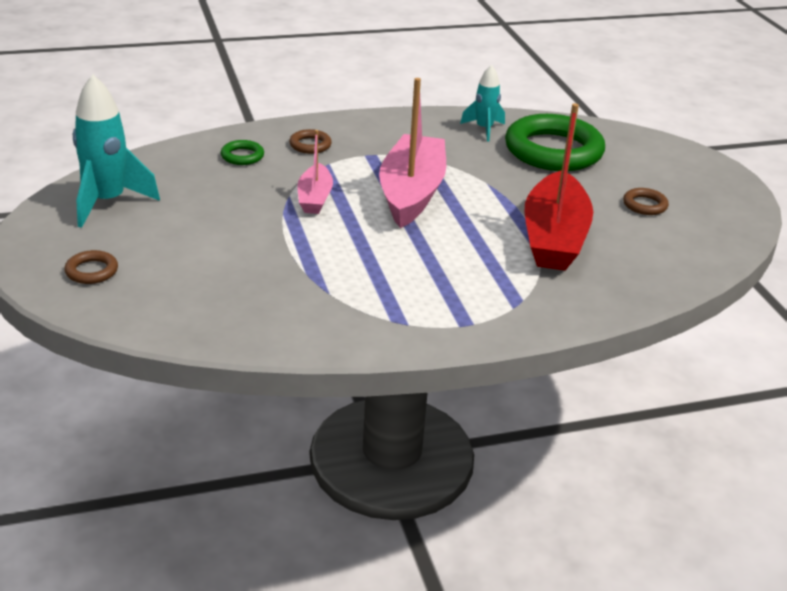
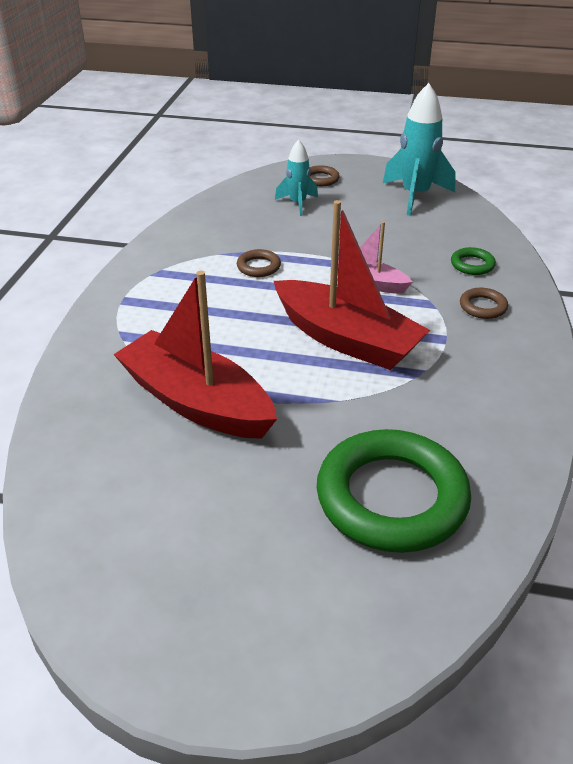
camera: 120 degrees right, 5 degrees up
pink boat [379,78,446,228] -> red boat [274,200,430,370]
turquoise rocket [460,65,505,141] -> turquoise rocket moved to [275,140,318,216]
brown ring [623,188,669,215] -> brown ring moved to [237,249,281,277]

